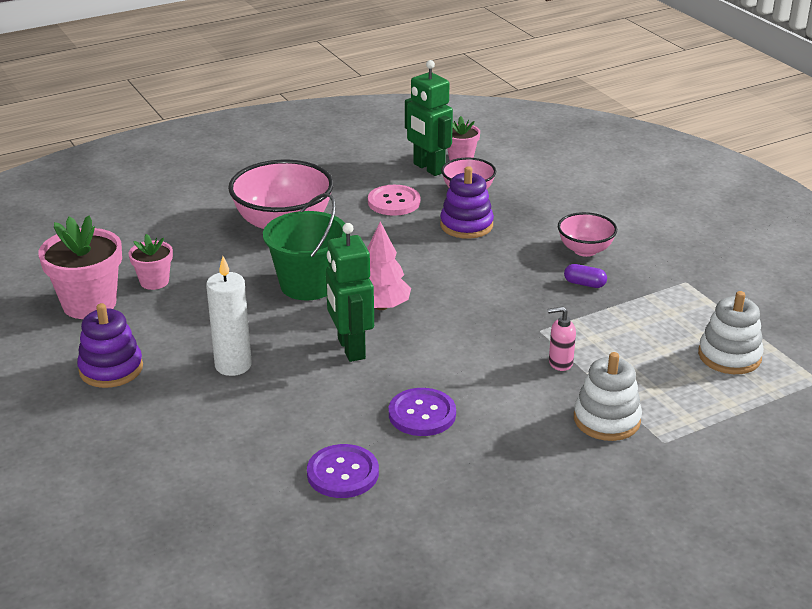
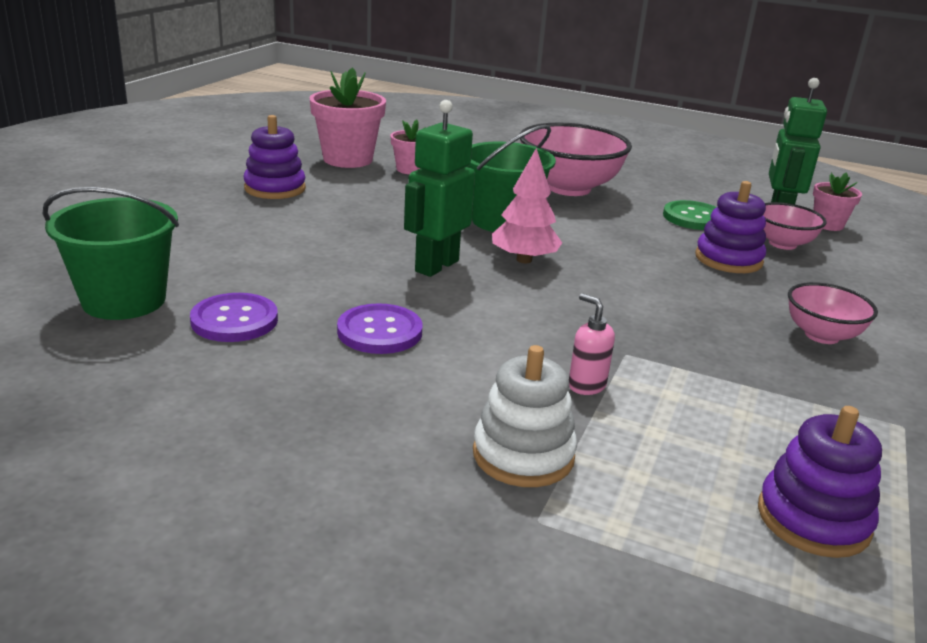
camera: 50 degrees right, 5 degrees down
white candle [206,256,252,376] -> none
pink button [368,185,420,216] -> green button [663,200,716,230]
purple capsule [564,264,607,288] -> none
white stacking toy [698,291,764,374] -> purple stacking toy [758,406,882,558]
none -> green bucket [42,187,179,320]

